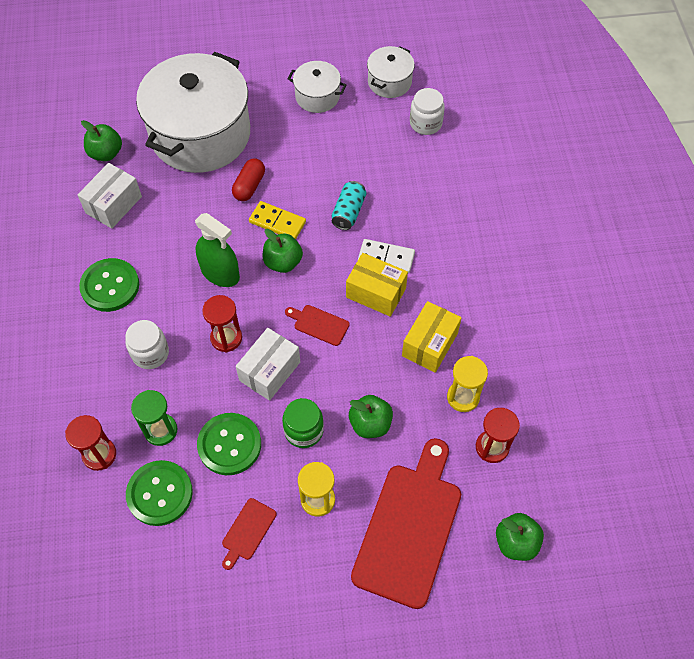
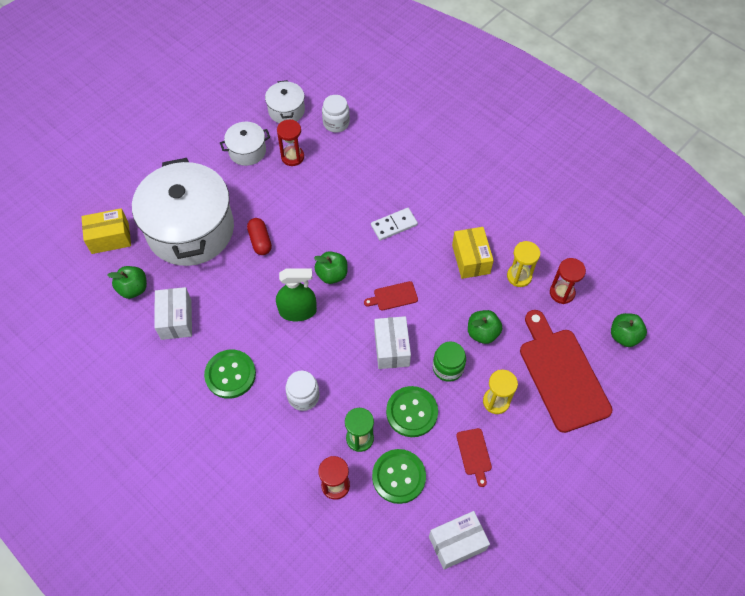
camera: 40 degrees left, 0 degrees up
red hourglass [202,295,242,352] -> red hourglass moved to [277,120,304,166]
yellow domino [249,201,306,239] -> none
turquoise can [332,181,366,230] -> none
yellow box [346,253,408,317] -> yellow box moved to [81,208,131,254]
none -> white box [429,511,490,570]

